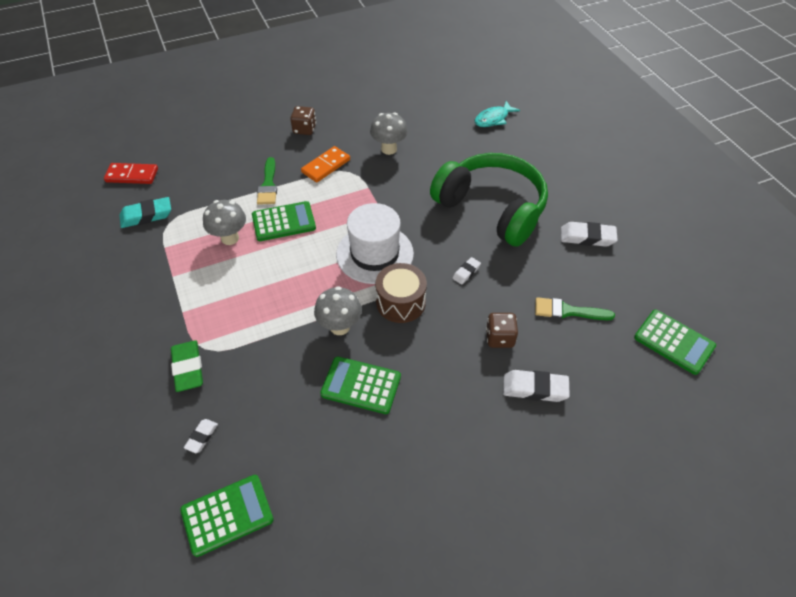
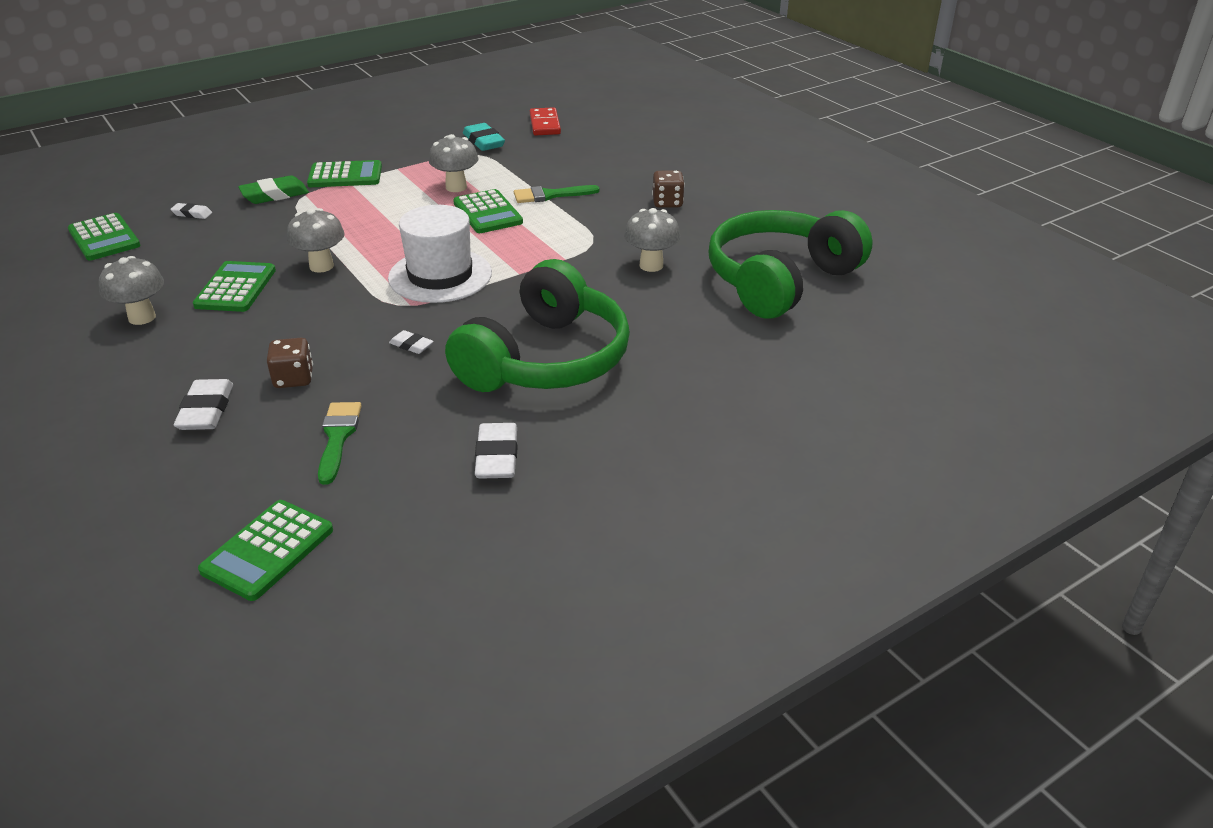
camera: 80 degrees right, 15 degrees down
orange domino [301,146,350,182] -> none
brown drum [376,263,427,323] -> none
turquoise fish [475,101,520,127] -> none
none -> grey mushroom [99,256,164,325]
none -> green calculator [307,160,382,187]
none -> green headphones [709,210,873,319]

